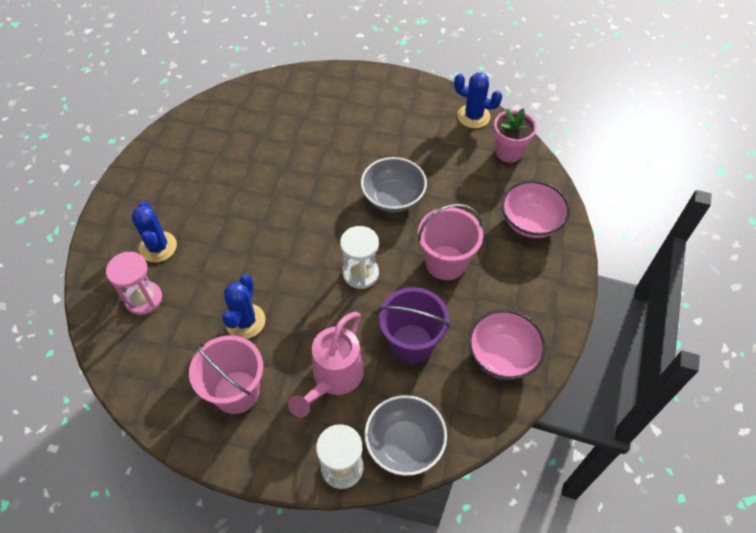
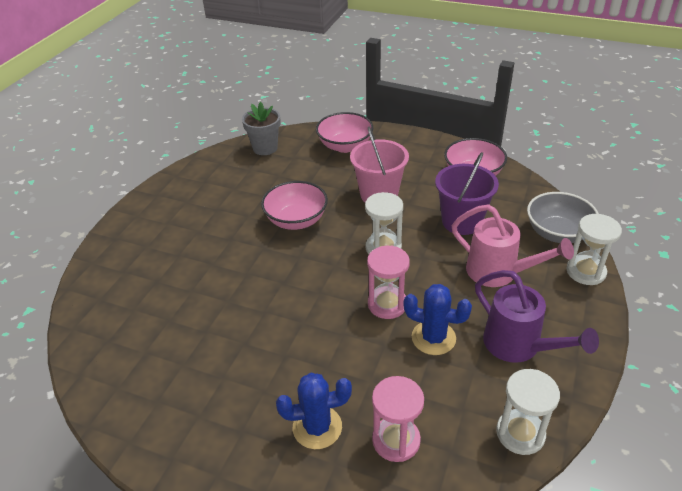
camera: 80 degrees left, 15 degrees down
pink bucket [189,335,263,414] -> purple watering can [475,270,599,363]
grey bowl [361,157,427,212] -> pink bowl [261,181,328,230]
blue cactus [454,73,502,128] -> none
pink flower pot [494,108,537,163] -> grey flower pot [242,102,280,155]
none -> pink hourglass [367,245,410,319]
none -> white hourglass [496,369,560,455]

